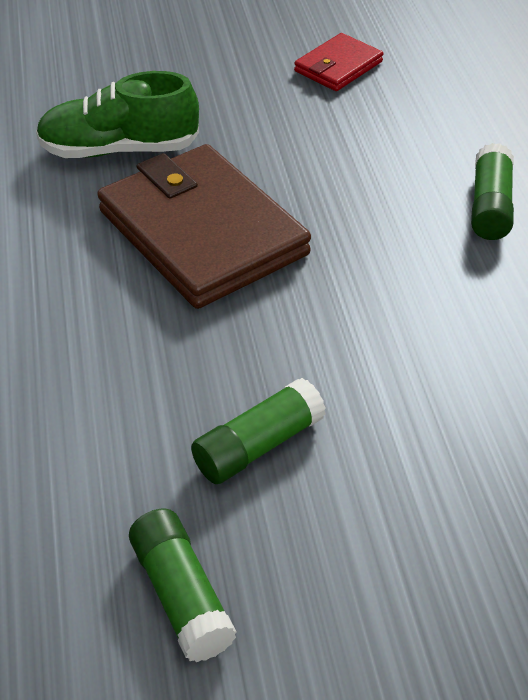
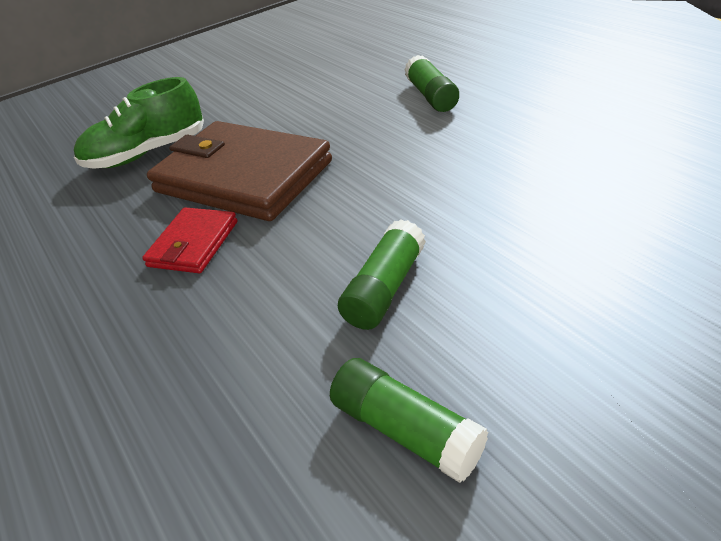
camera: 20 degrees left, 5 degrees down
red wallet [294,33,383,91] -> red wallet moved to [142,208,237,273]

